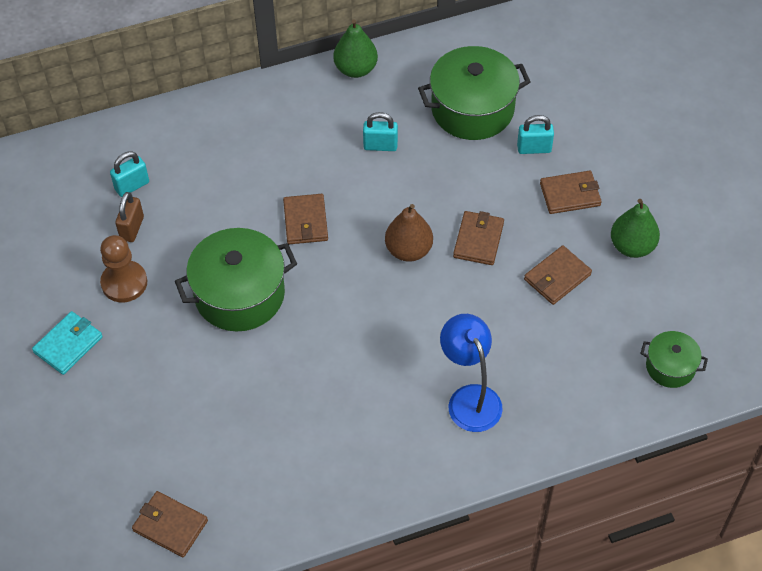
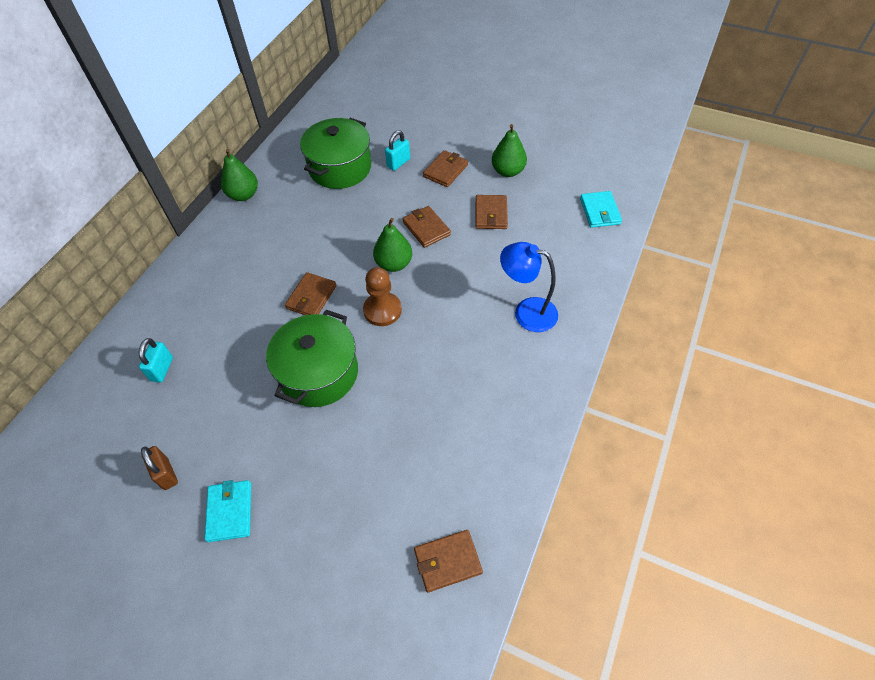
camera: 45 degrees left, 0 degrees up
brown pawn [100,235,147,302] -> brown pawn moved to [363,267,402,326]
brown padlock [115,192,144,242] -> brown padlock moved to [141,446,178,490]
brown wallet [283,194,328,244] -> brown wallet turned 75 degrees clockwise [285,272,337,315]
turquoise padlock [363,112,398,151] -> none
brown pear [385,204,433,262] -> green pear [373,218,412,272]
green pot [640,331,708,388] -> turquoise wallet [580,191,622,228]

